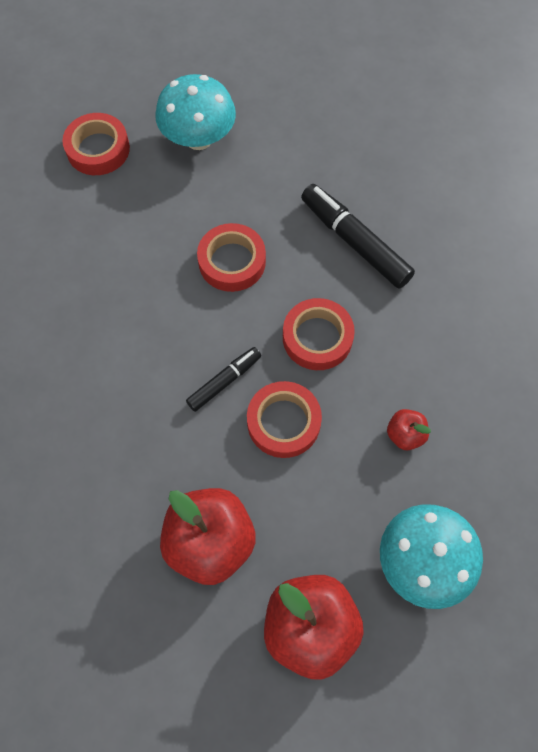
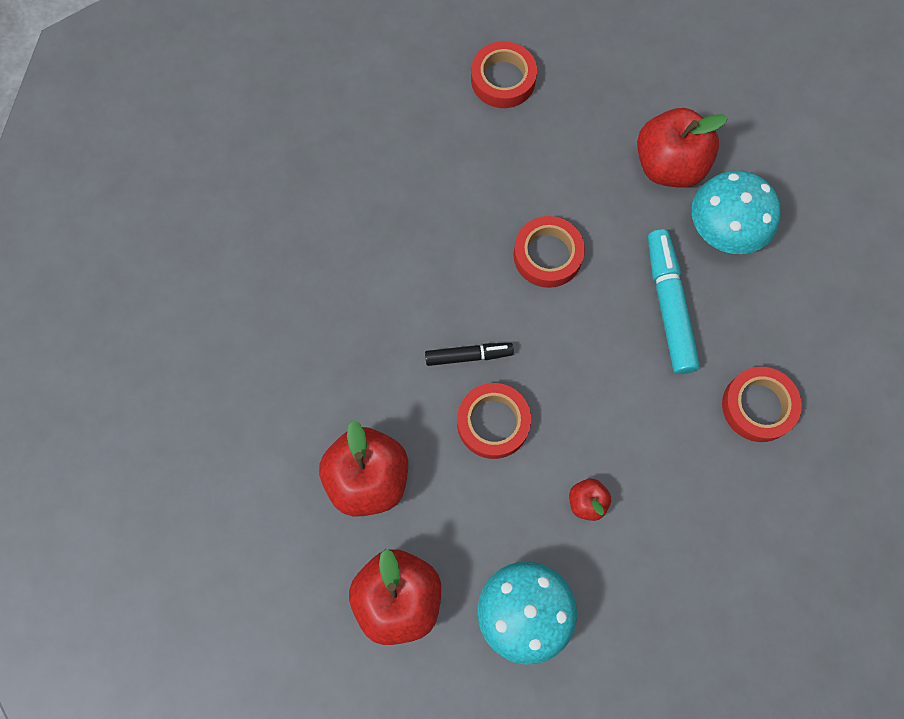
camera: 35 degrees right, 5 degrees up
turquoise mushroom [155,74,236,150] -> turquoise mushroom moved to [692,170,781,254]
red tape [283,298,355,370] -> red tape moved to [722,367,802,442]
black marker [301,184,415,289] -> turquoise marker [648,229,700,374]
none -> red apple [637,108,728,188]

